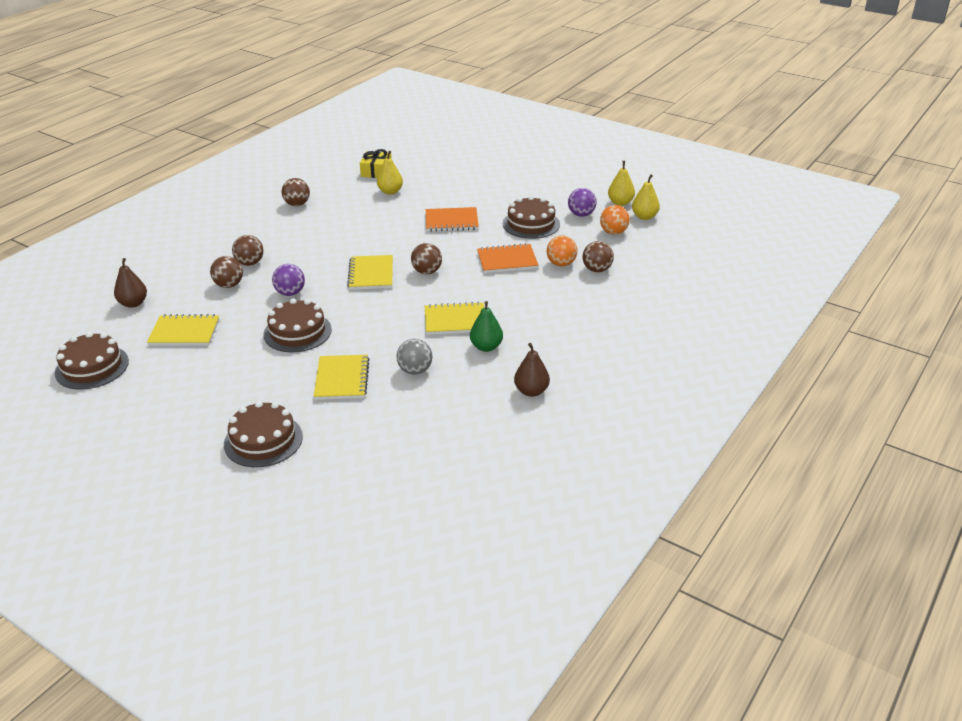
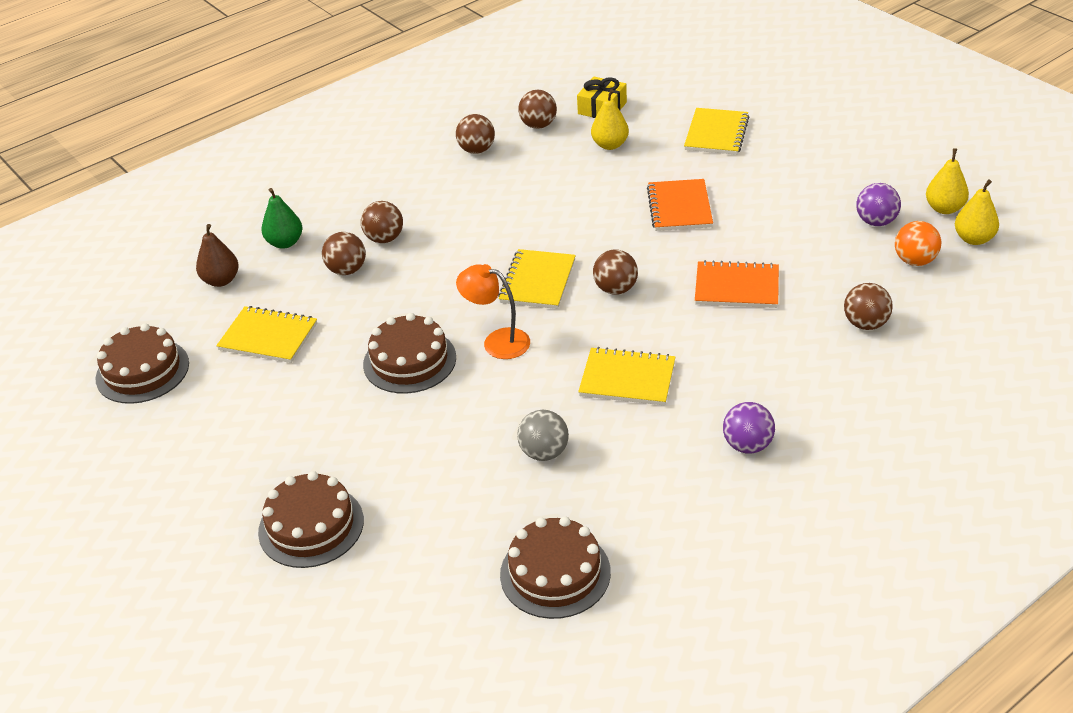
camera: 20 degrees right, 5 degrees up
purple ball [272,264,305,296] -> purple ball moved to [723,402,775,454]
yellow notebook [314,355,370,400] -> yellow notebook moved to [684,108,749,155]
orange notebook [426,207,479,232] -> orange notebook turned 75 degrees clockwise [647,179,713,231]
green pear [470,301,503,352] -> green pear moved to [262,188,302,249]
brown cake [503,196,560,239] -> brown cake moved to [500,516,611,619]
brown pear [514,343,550,397] -> none
orange ball [547,235,577,267] -> none
none -> orange lamp [456,264,530,359]
none -> brown ball [518,90,557,129]

